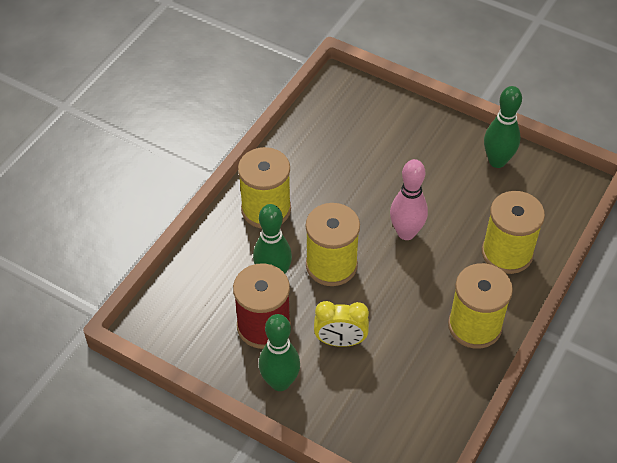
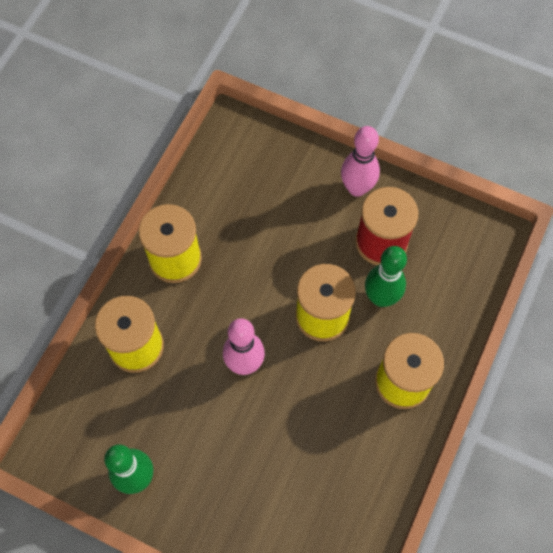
camera: 175 degrees right, 15 degrees up
green bowling pin [259,314,300,391] -> pink bowling pin [341,126,380,197]
yellow clock [314,301,369,347] -> none

